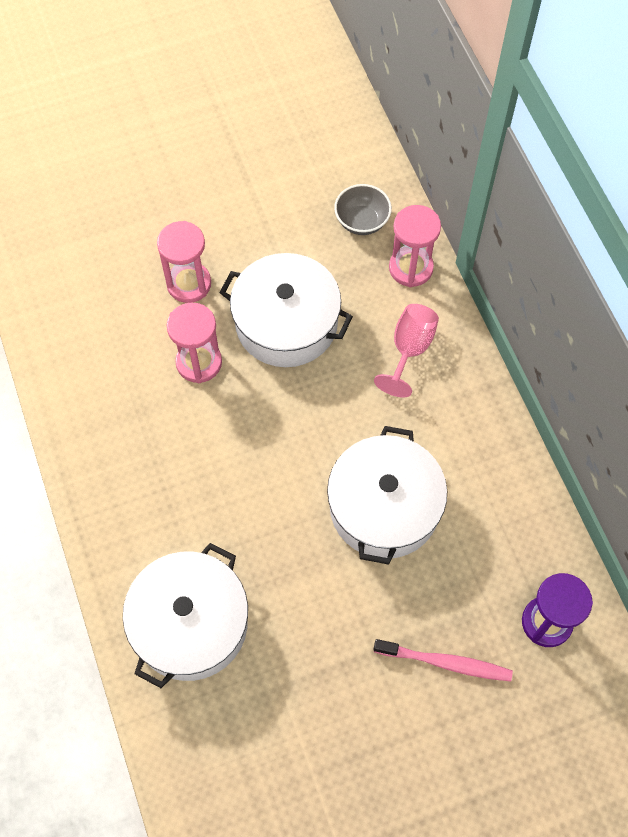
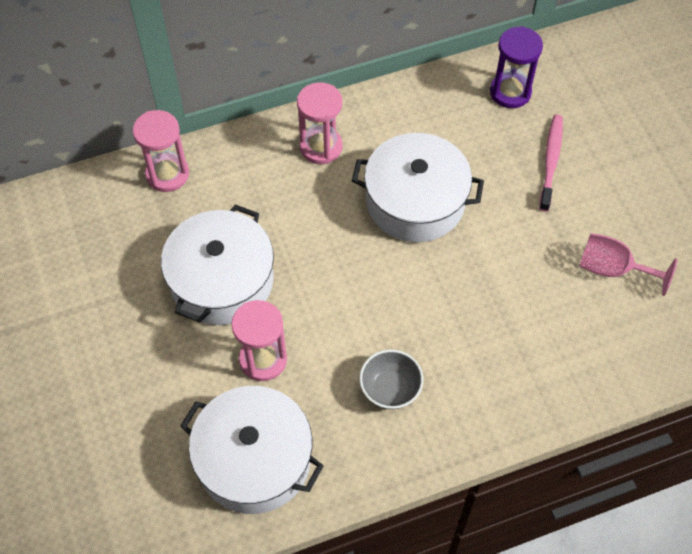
camera: 90 degrees left, 5 degrees down
white pot [123,543,248,688] -> white pot moved to [180,386,324,514]
pink hourglass [157,221,211,303] -> pink hourglass moved to [297,82,342,164]
grey bowl [334,184,392,235] -> grey bowl moved to [359,349,423,409]
pink goblet [374,304,439,398] -> pink goblet moved to [580,233,678,296]

